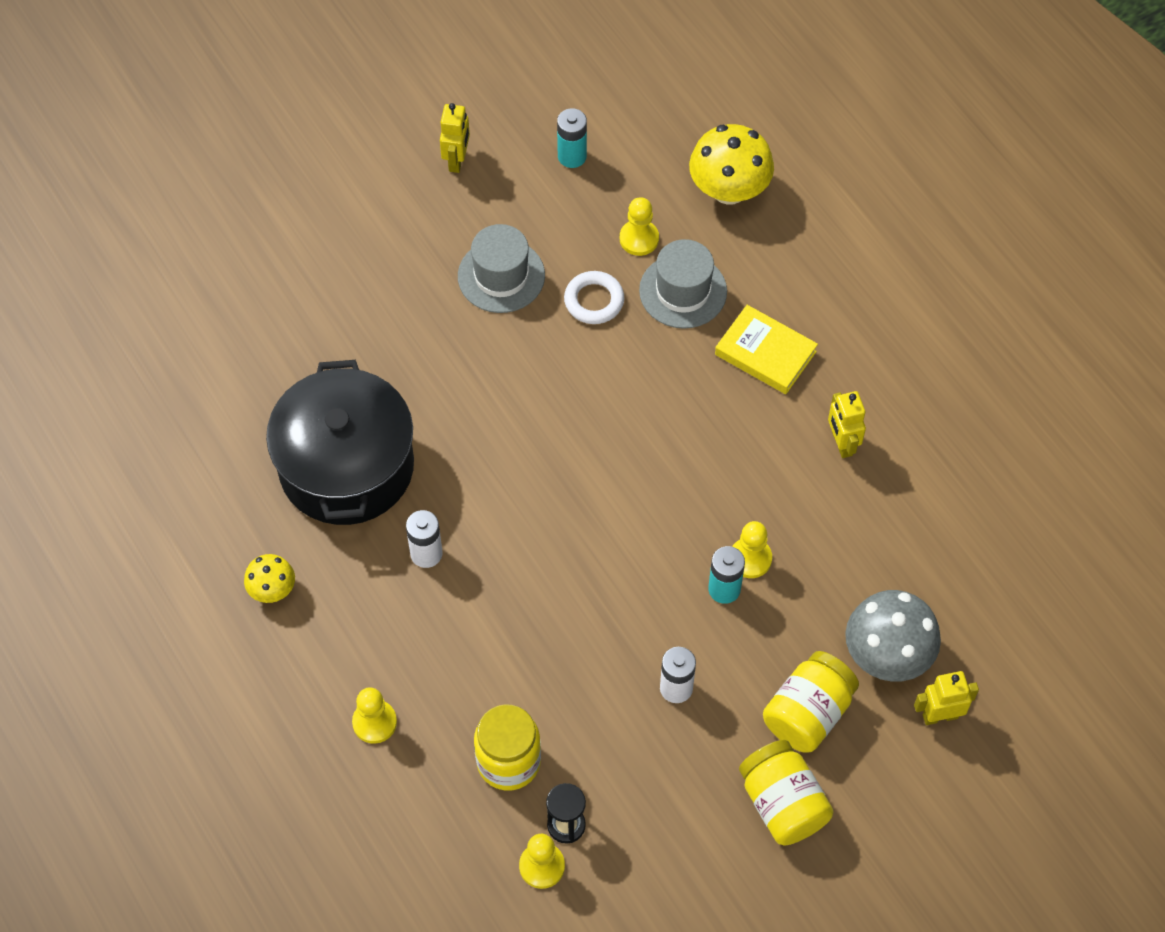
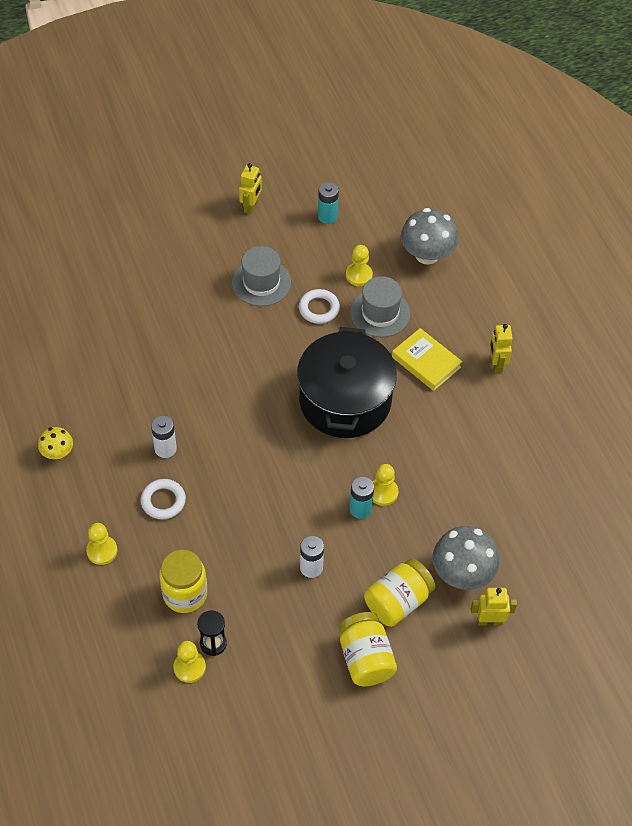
camera: 10 degrees right, 5 degrees down
black pot [266,360,414,525] -> black pot moved to [297,327,397,438]
yellow mushroom [689,124,774,205] -> grey mushroom [401,208,458,265]
yellow robot [828,391,866,458] -> yellow robot moved to [489,324,513,373]
none -> white ring [141,479,186,519]

